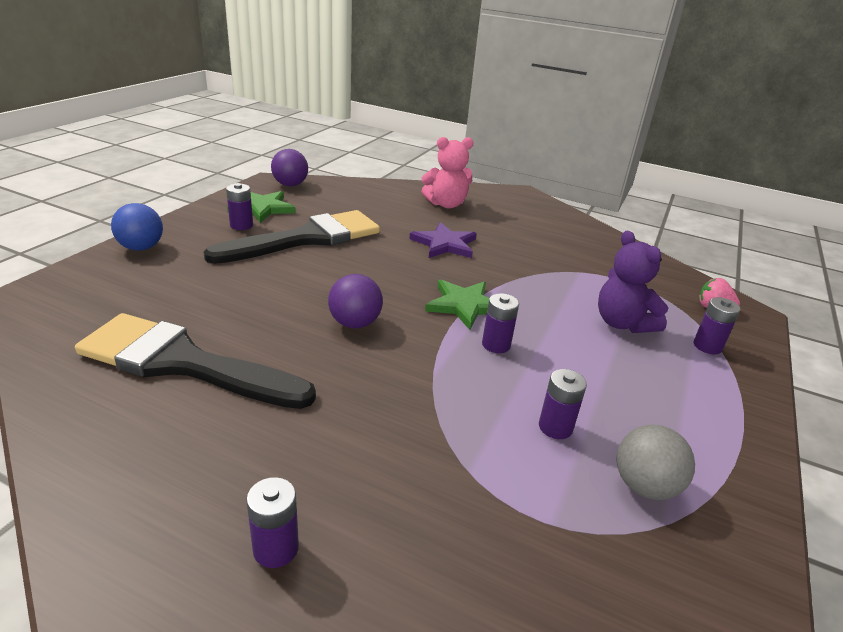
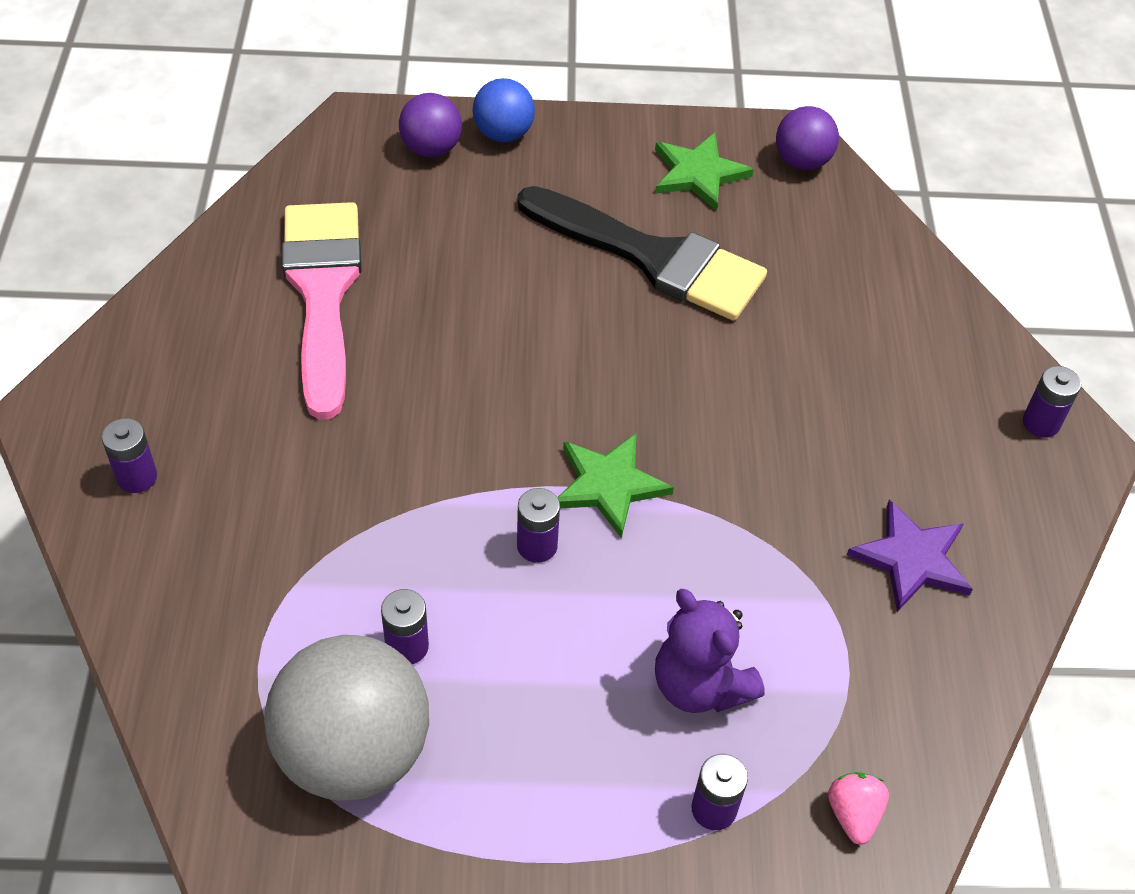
camera: 65 degrees right, 20 degrees up
black brush [75,313,316,409] -> pink brush [282,202,362,420]
purple battery [226,183,253,230] -> purple battery moved to [1023,366,1081,438]
purple ball [328,274,383,328] -> purple ball moved to [399,93,462,157]
purple star [409,222,477,258] -> purple star moved to [847,500,973,612]
pink teddy bear [421,137,474,208] -> none
purple teddy bear [598,231,669,333] -> purple teddy bear turned 75 degrees counterclockwise [655,589,765,713]
grey ball [616,425,695,500] -> grey ball [264,635,429,801], size x1.85

